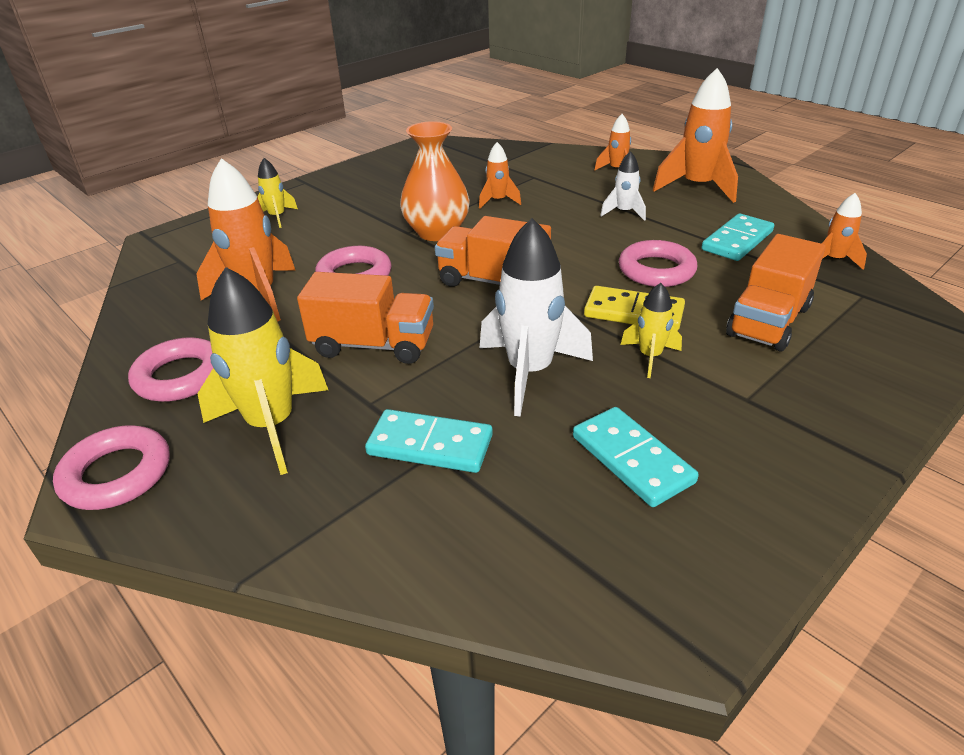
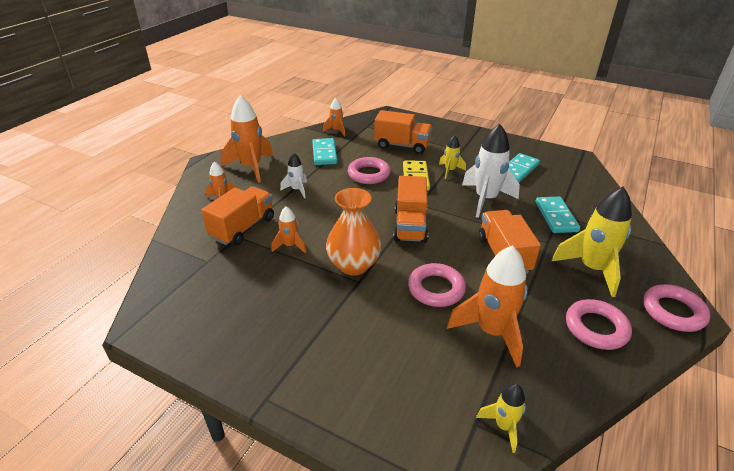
camera: 110 degrees left, 0 degrees up
yellow rocket [257,158,298,228] -> yellow rocket moved to [476,383,526,453]
turquoise domino [701,213,774,261] -> turquoise domino turned 60 degrees clockwise [312,138,337,165]
none -> orange truck [202,186,274,246]

